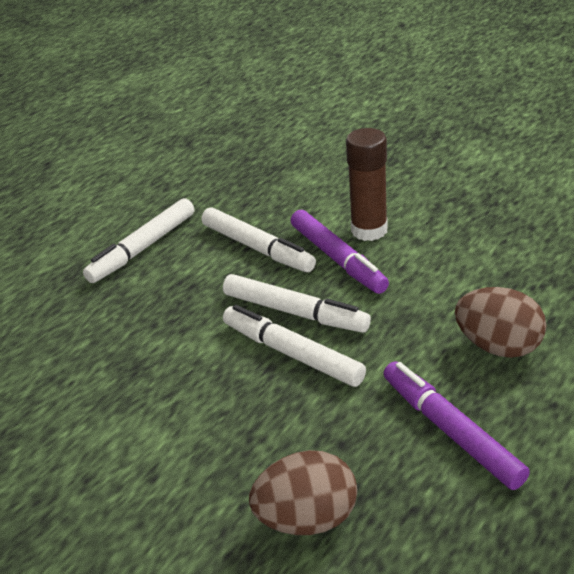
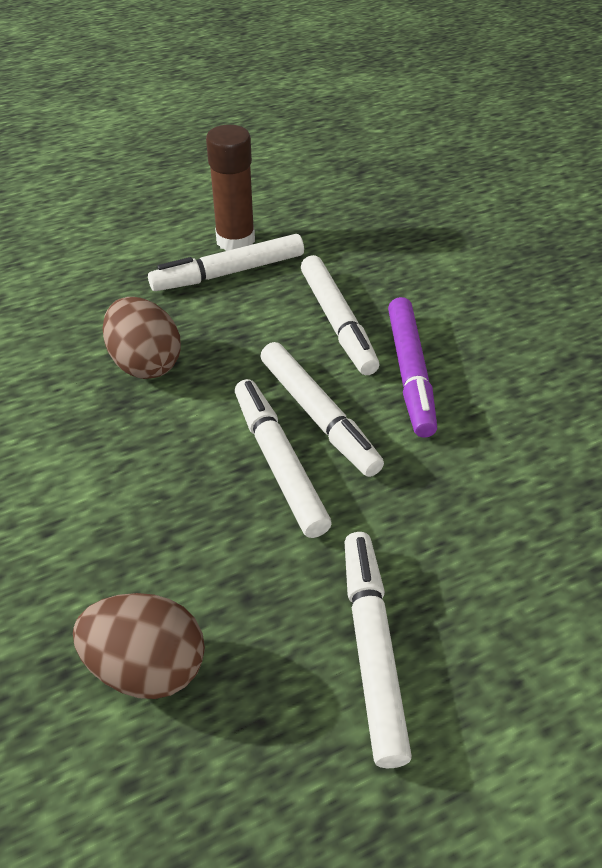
camera: 25 degrees right, 10 degrees up
brown glue stick [346,128,388,241] -> brown glue stick moved to [206,125,255,251]
purple marker [384,361,530,490] -> white marker [344,532,412,768]
brown egg [455,287,546,358] -> brown egg moved to [103,297,181,379]

